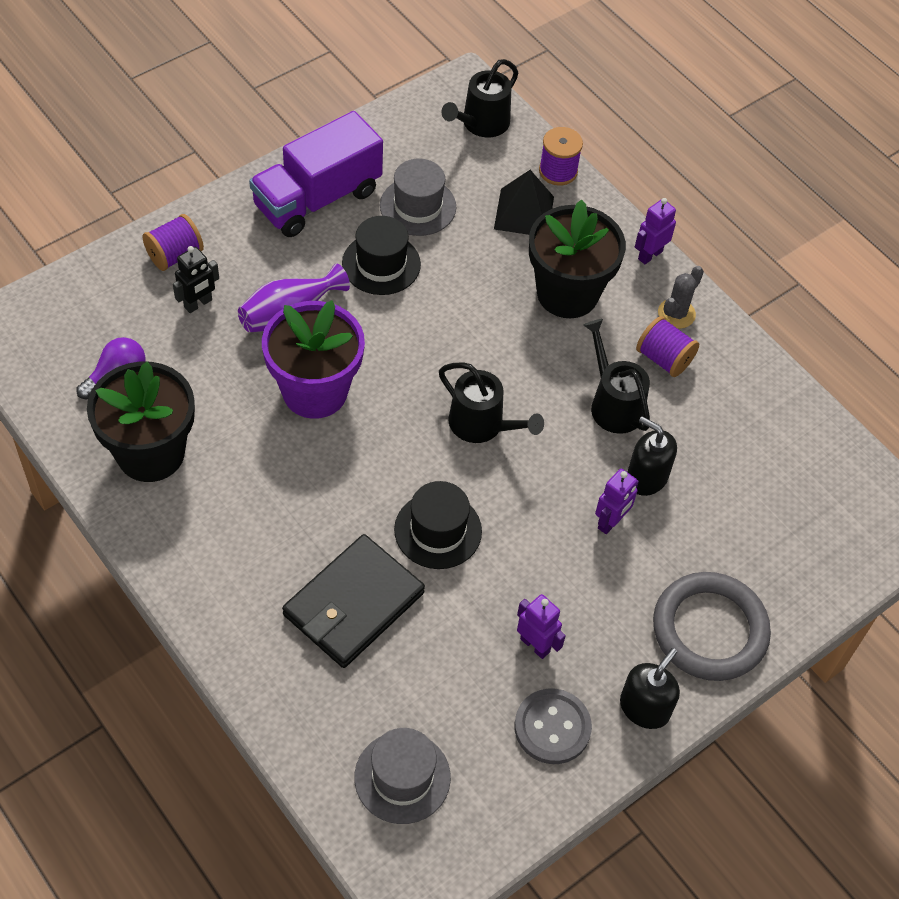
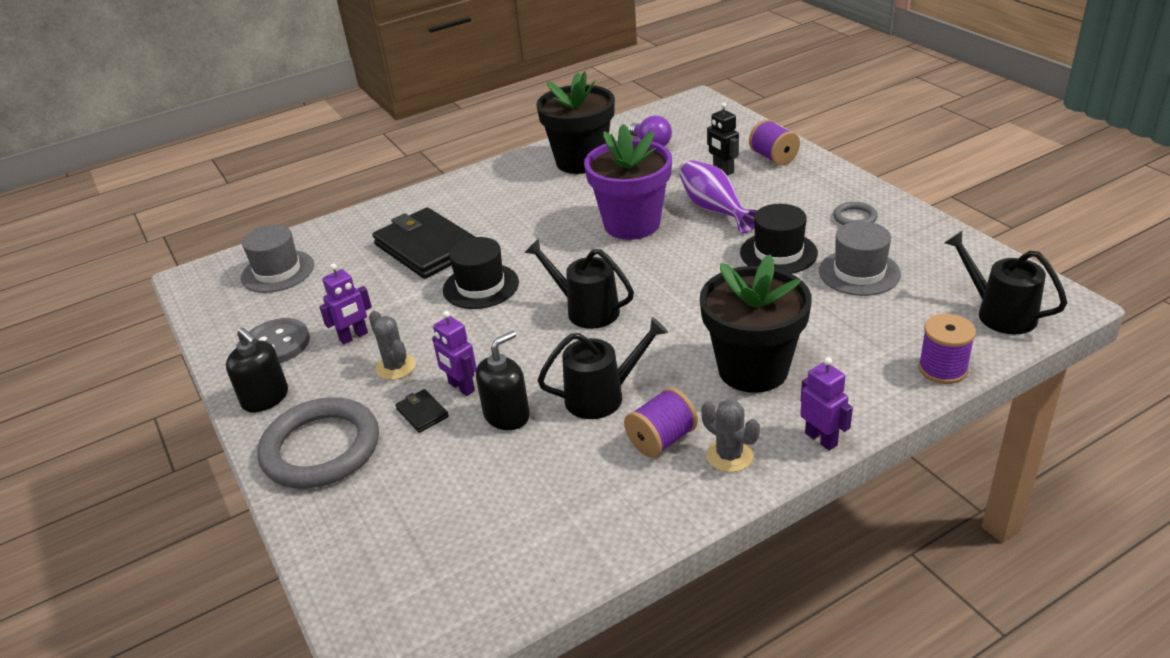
camera: 105 degrees right, 20 degrees down
purple truck [249,111,383,237] -> grey ring [833,202,877,225]
black watering can [439,362,544,443] -> black watering can turned 75 degrees clockwise [525,239,634,329]
black pyramid [494,170,554,235] -> none
none -> grey cactus [369,311,416,380]
none -> black wallet [395,389,449,433]

